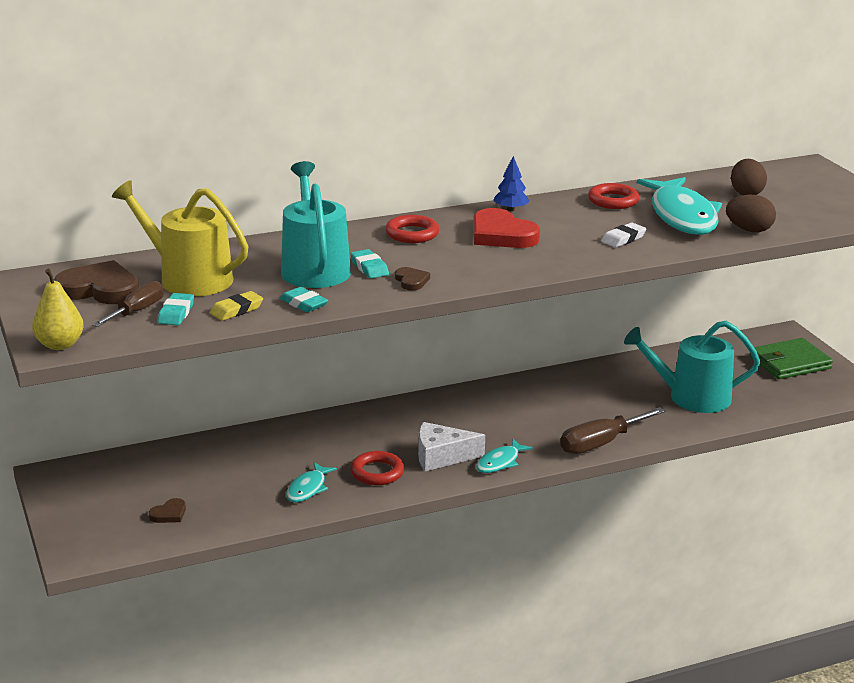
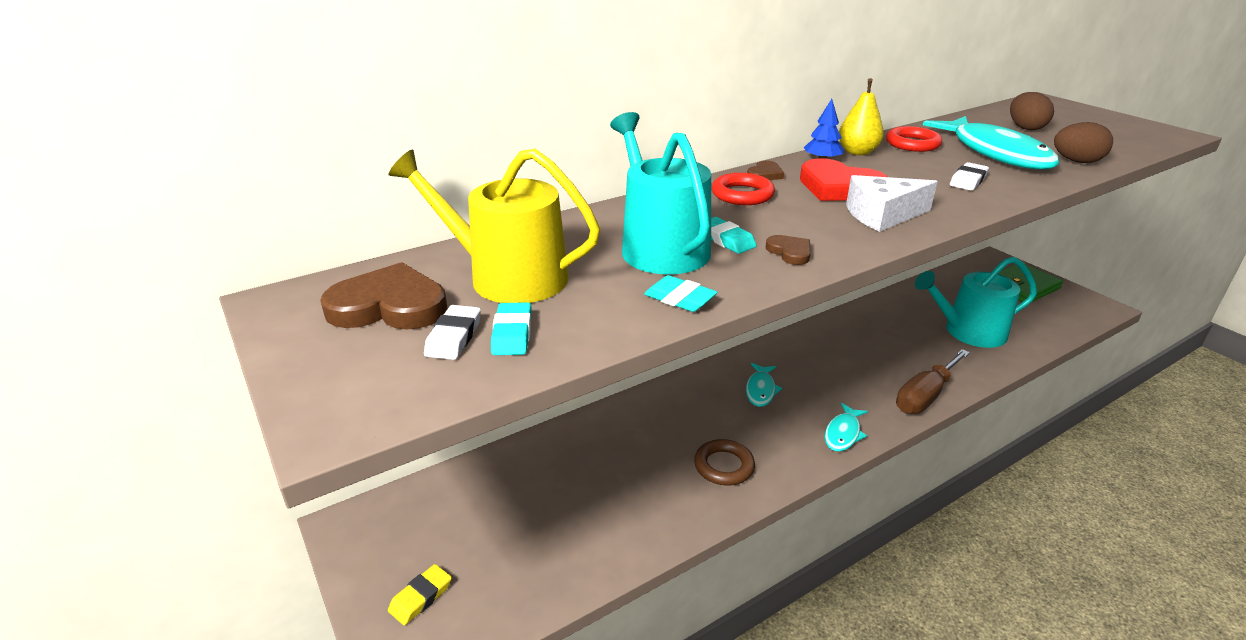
camera: 10 degrees left, 5 degrees up
yellow pear [32,269,84,350] -> yellow pear moved to [839,78,884,155]
brown screwdriver [92,281,164,327] -> white eraser [424,305,481,360]
brown heart [149,498,186,523] -> brown heart moved to [747,160,784,180]
yellow eraser [210,291,263,321] -> yellow eraser moved to [388,564,452,625]
turquoise fish [286,462,337,502] -> turquoise fish moved to [746,363,782,407]
red ring [350,451,404,485] -> brown ring [694,439,755,485]
white cheese [418,422,485,471] -> white cheese moved to [846,175,938,232]

